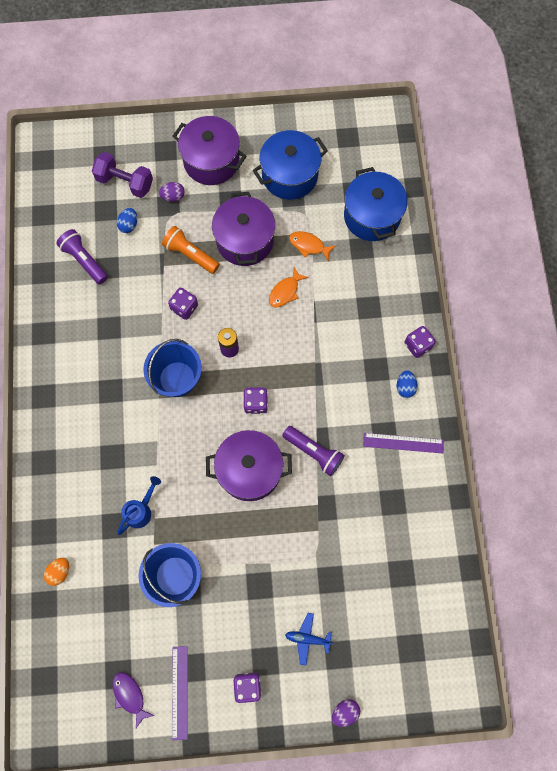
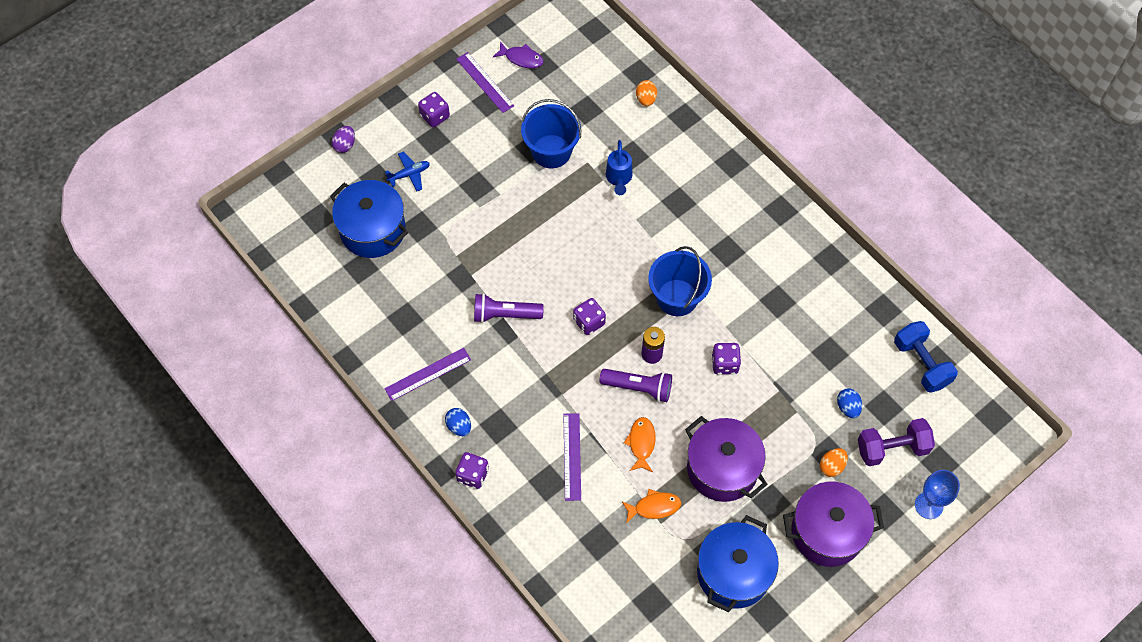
camera: 145 degrees right, 10 degrees down
purple flashlight [56,229,108,284] -> purple flashlight moved to [599,369,672,402]
purple egg [159,182,185,202] -> orange egg [820,448,848,477]
orange flashlight [162,226,220,274] -> none
purple pot [206,430,292,501] -> none
blue pot [344,167,408,241] -> blue pot moved to [330,180,408,258]
none -> purple ruler [563,413,581,501]
none -> blue dumbbell [894,321,958,393]
none -> blue goblet [915,470,960,519]

